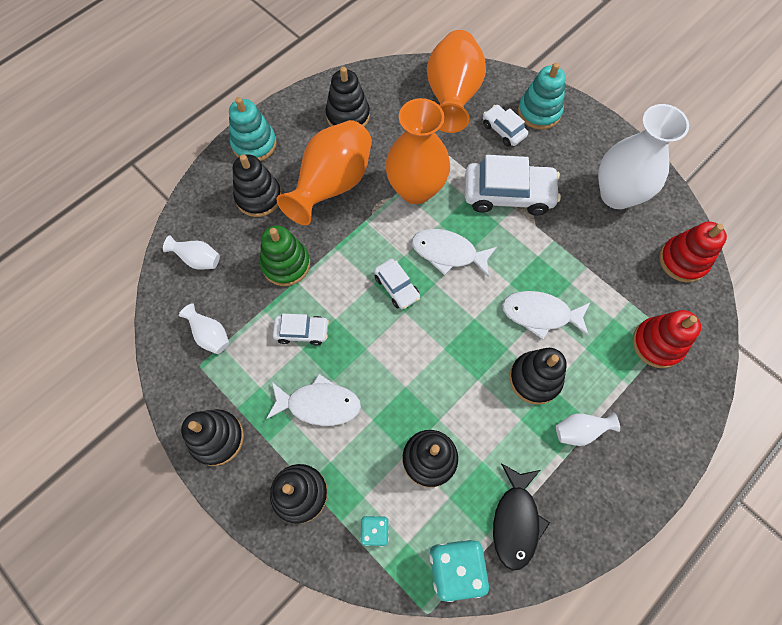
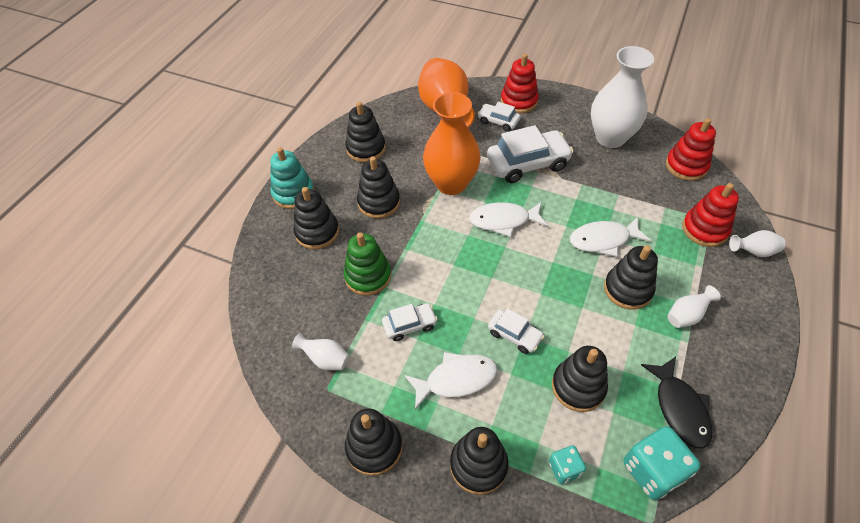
camera: 20 degrees left, 15 degrees down
white vase [163,235,220,270] -> white vase moved to [729,230,786,257]
orange vase [276,120,372,225] -> black stacking toy [357,156,400,219]
white car [374,259,420,309] -> white car moved to [488,308,544,354]
turquoise stacking toy [518,63,566,130] -> red stacking toy [501,54,539,113]

